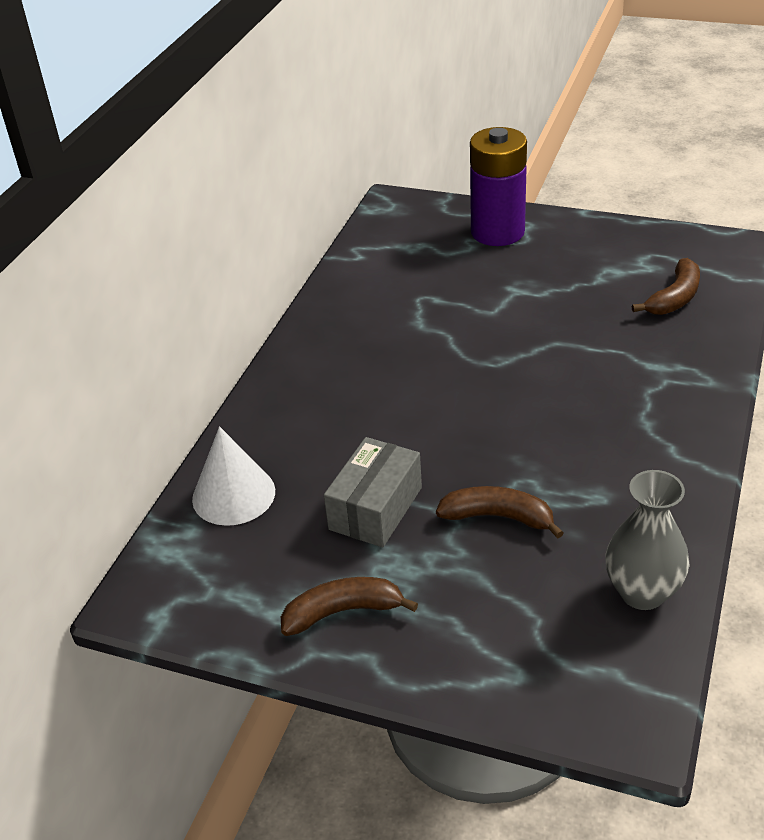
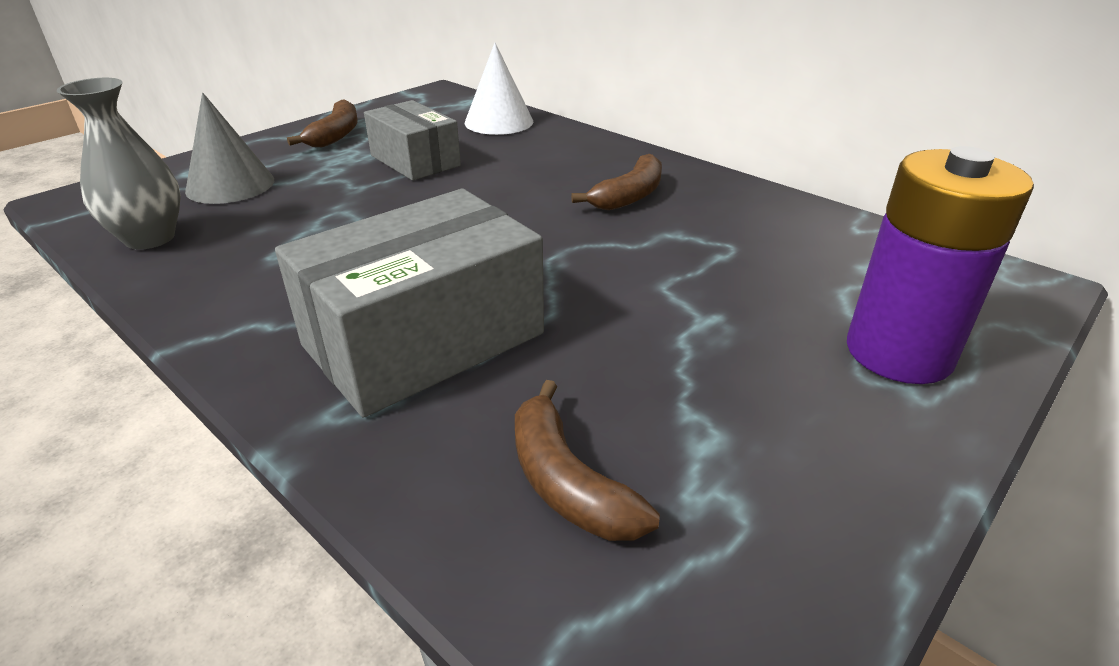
camera: 110 degrees right, 5 degrees down
brown banana [436,486,564,538] -> brown banana moved to [571,154,662,210]
none -> grey cone [185,93,274,204]
none -> grey box [275,189,544,417]

